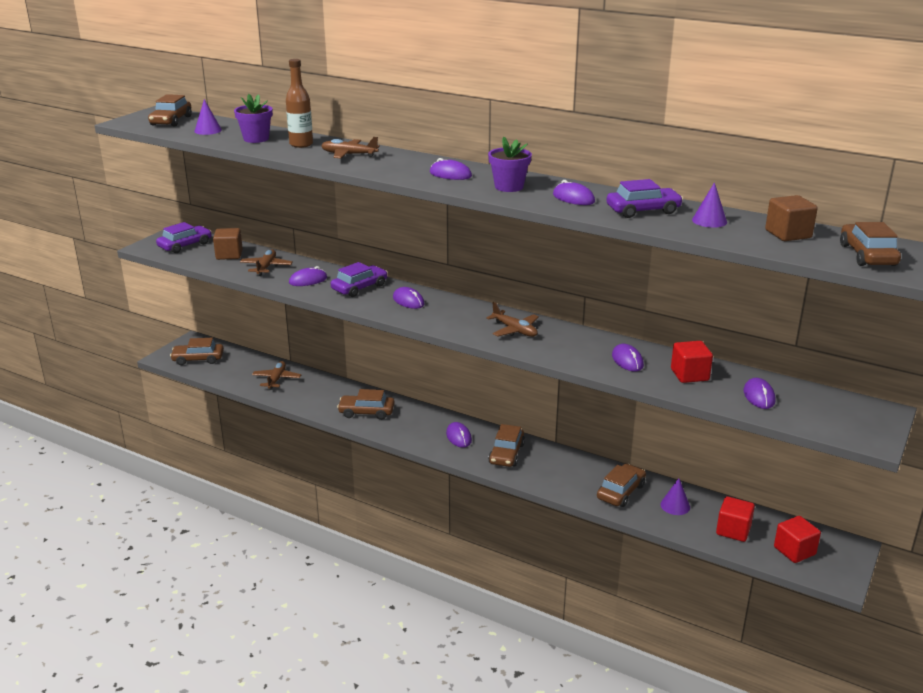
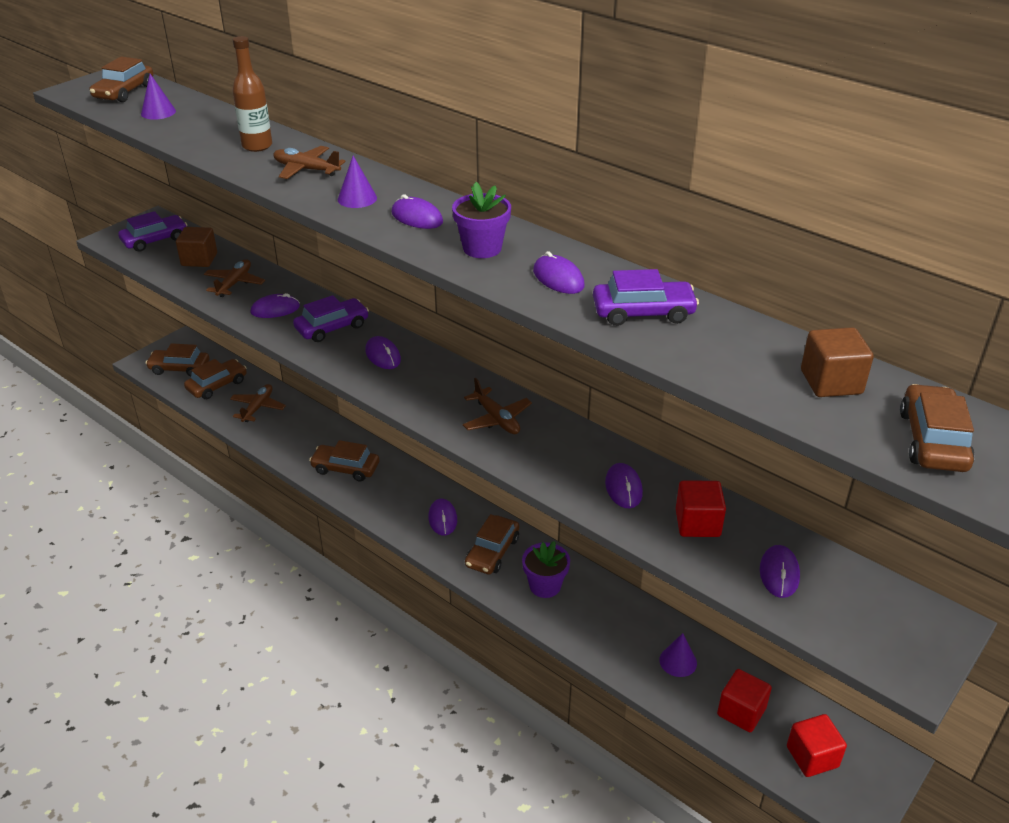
camera: 10 degrees right, 10 degrees up
purple flower pot [234,94,273,143] -> purple flower pot moved to [522,541,570,598]
brown car [597,464,646,507] -> brown car moved to [184,359,247,399]
purple cone [692,182,727,228] -> purple cone moved to [337,156,377,208]

